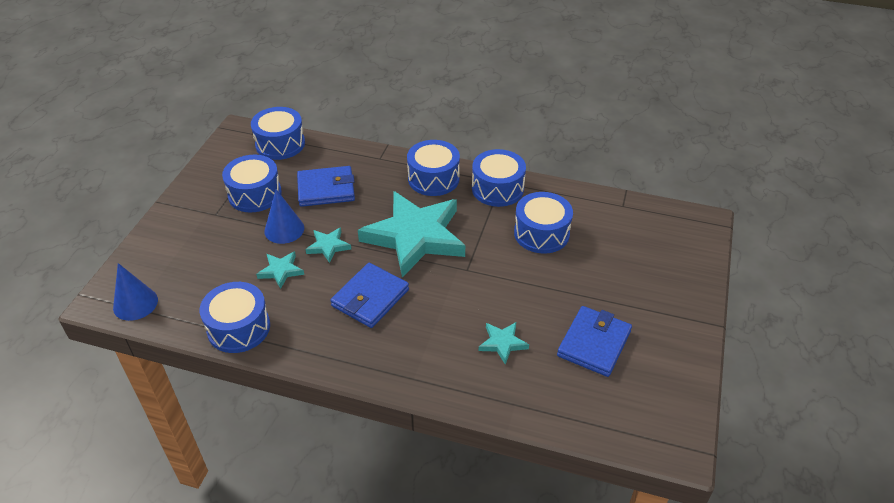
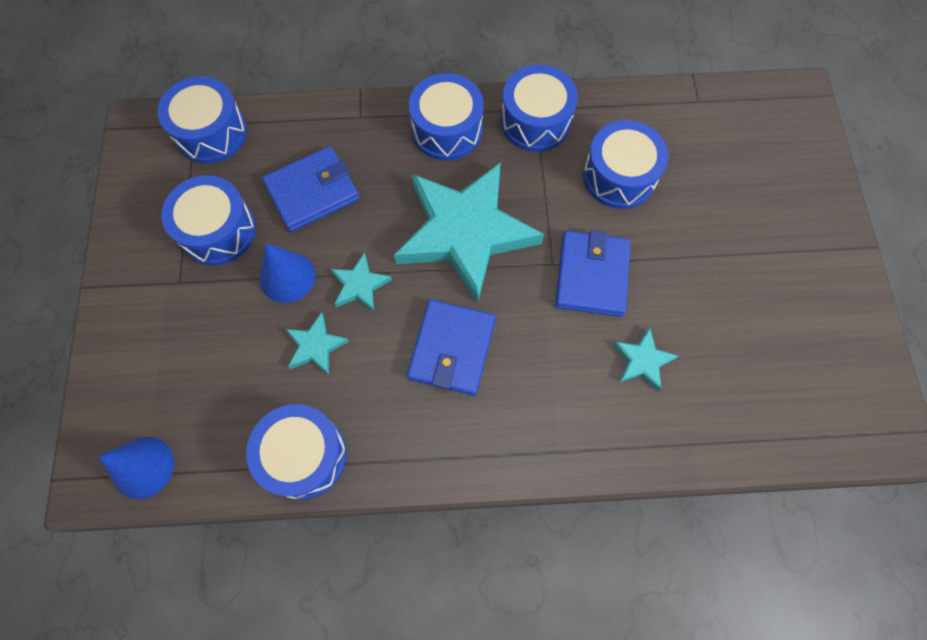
camera: 20 degrees left, 25 degrees up
blue wallet [557,306,632,377] -> blue wallet moved to [555,230,631,317]

